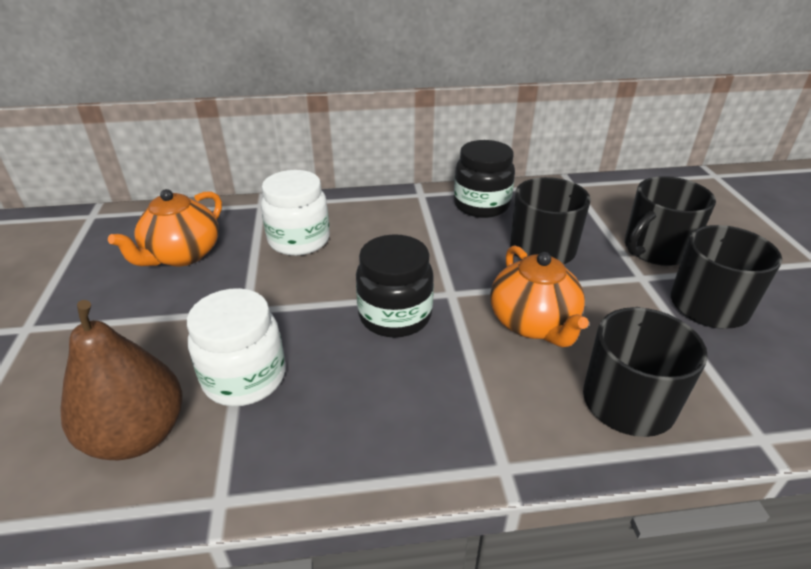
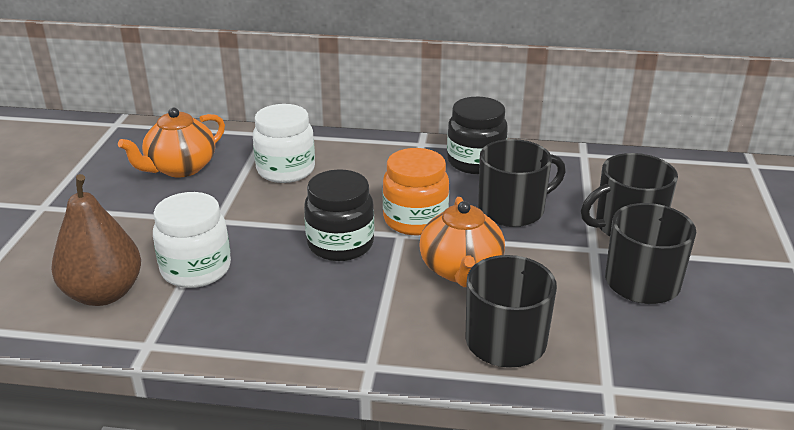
camera: 15 degrees right, 5 degrees down
none -> orange jar [383,148,449,235]

